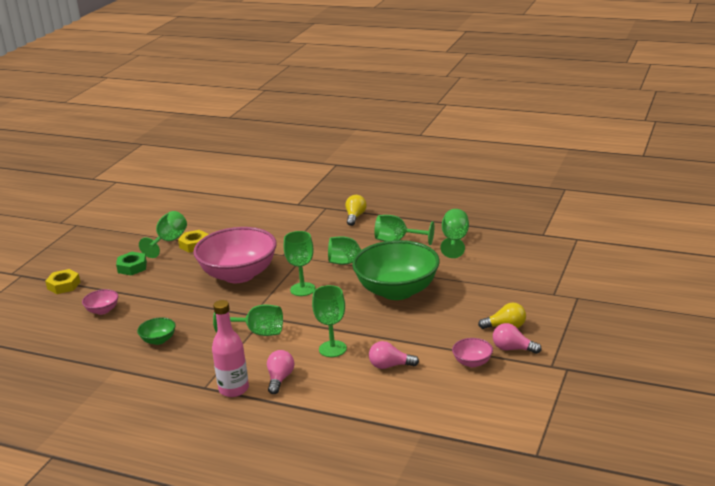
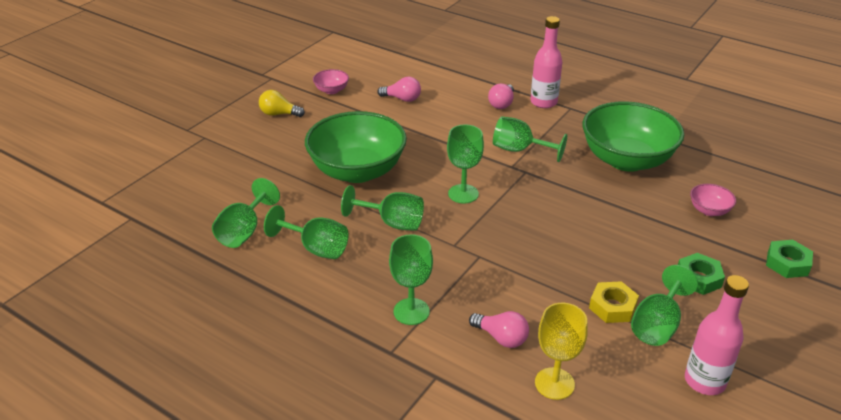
camera: 170 degrees left, 10 degrees up
yellow nut [45,269,80,294] -> green nut [766,240,813,278]
green bowl [137,317,176,345] -> green bowl [582,101,684,172], size x2.40
pink bowl [193,227,277,283] -> none
green goblet [312,285,347,357] -> green goblet moved to [389,234,433,325]
yellow light bulb [345,195,367,226] -> none
pink light bulb [493,323,542,354] -> pink light bulb moved to [469,311,529,348]
none -> yellow goblet [535,303,588,400]
none -> pink bottle [685,275,749,395]

